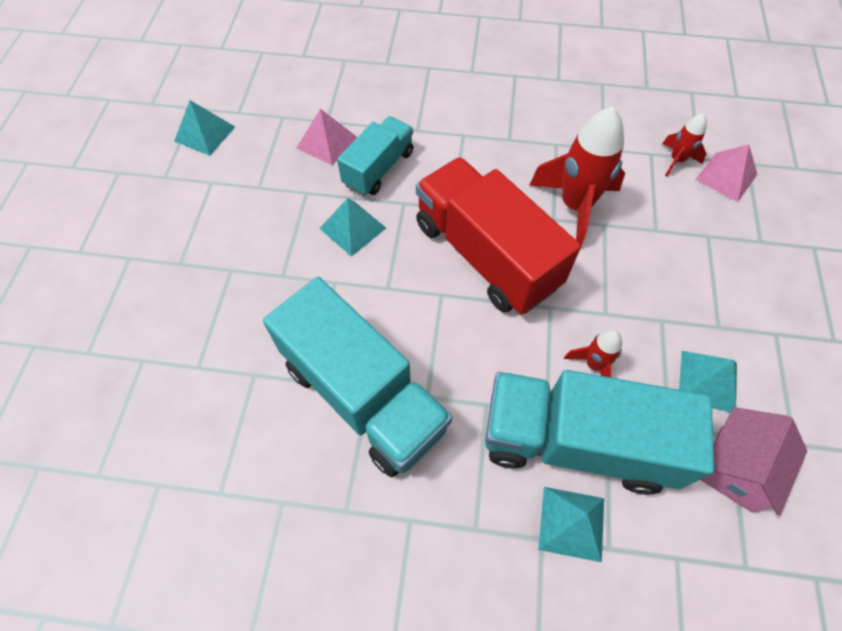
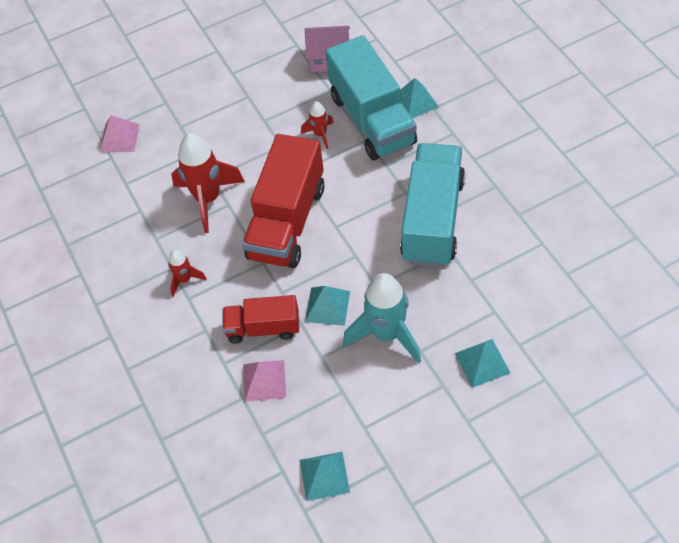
camera: 120 degrees left, 5 degrees down
turquoise truck [337,116,413,196] -> red truck [222,295,299,344]
red rocket [662,113,707,177] -> red rocket moved to [168,250,207,297]
turquoise pyramid [679,351,737,413] -> turquoise pyramid moved to [455,339,510,388]
none -> turquoise rocket [343,273,421,364]

